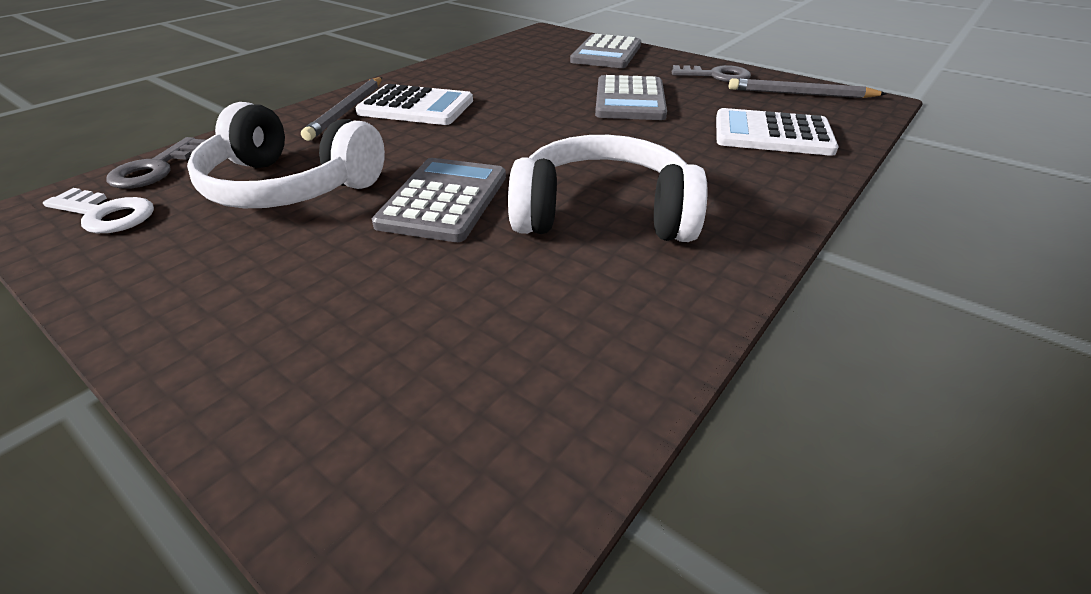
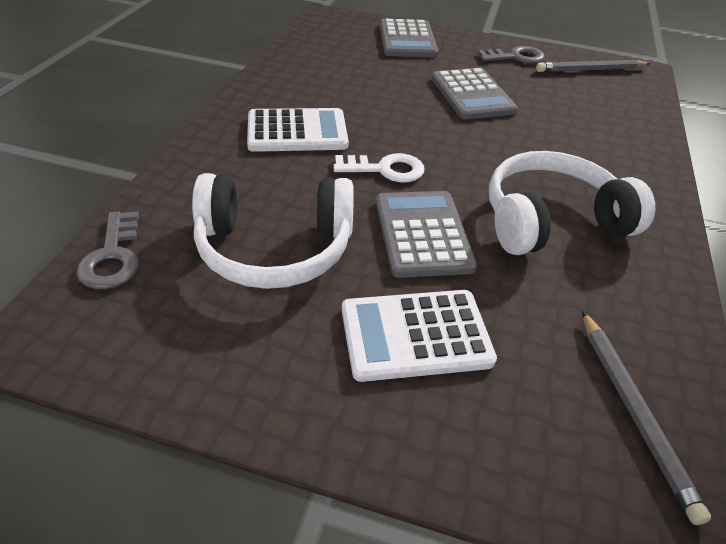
camera: 25 degrees left, 5 degrees up
white key [43,188,154,233] -> white key moved to [333,153,424,182]
grey pencil [301,77,382,141] -> grey pencil moved to [582,311,711,525]
white calculator [716,108,838,156] -> white calculator moved to [342,290,497,382]

